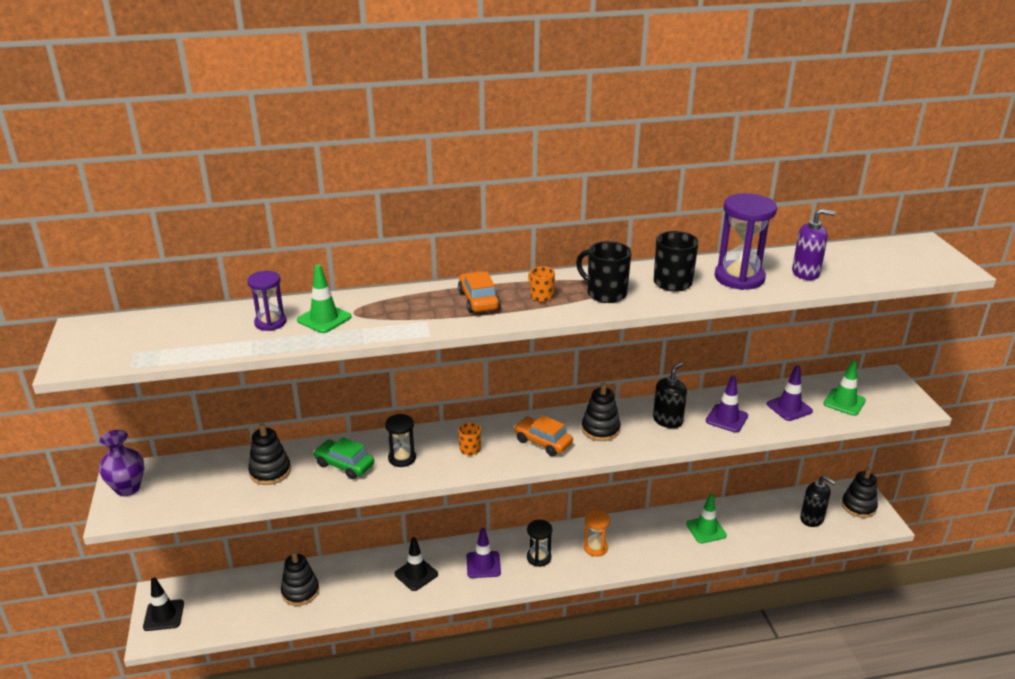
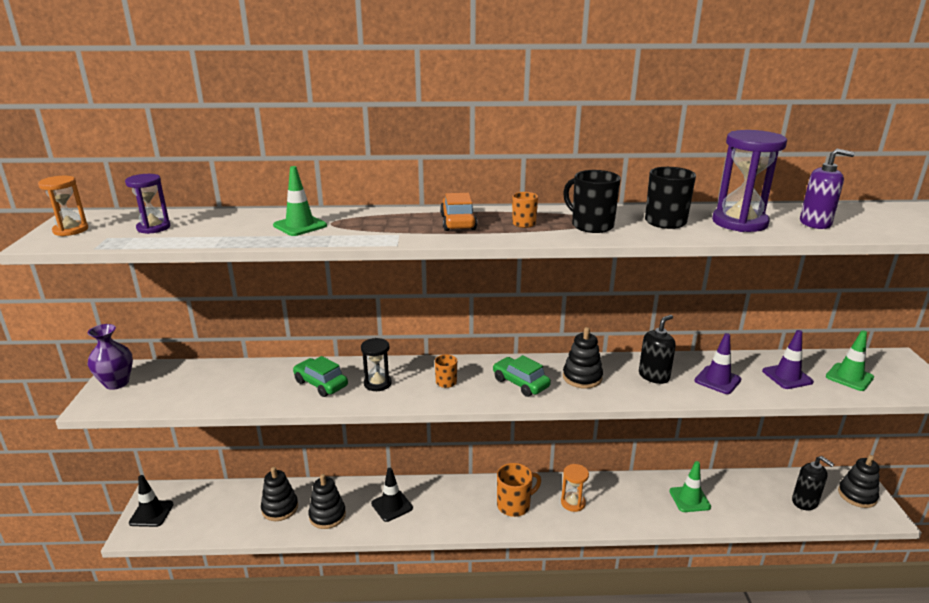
camera: 10 degrees right, 5 degrees down
purple hourglass [247,271,286,331] -> purple hourglass moved to [125,174,170,234]
black stacking toy [248,423,291,485] -> black stacking toy moved to [308,474,346,529]
purple traffic cone [466,528,501,578] -> none
orange car [514,415,573,456] -> green car [493,355,551,397]
black hourglass [527,520,552,567] -> orange mug [497,463,541,517]
none -> orange hourglass [38,176,88,236]

